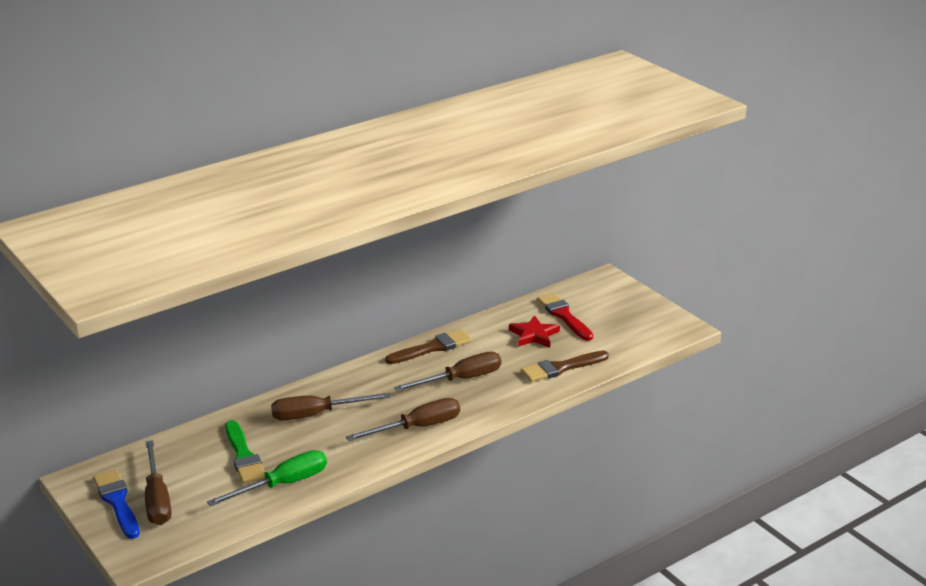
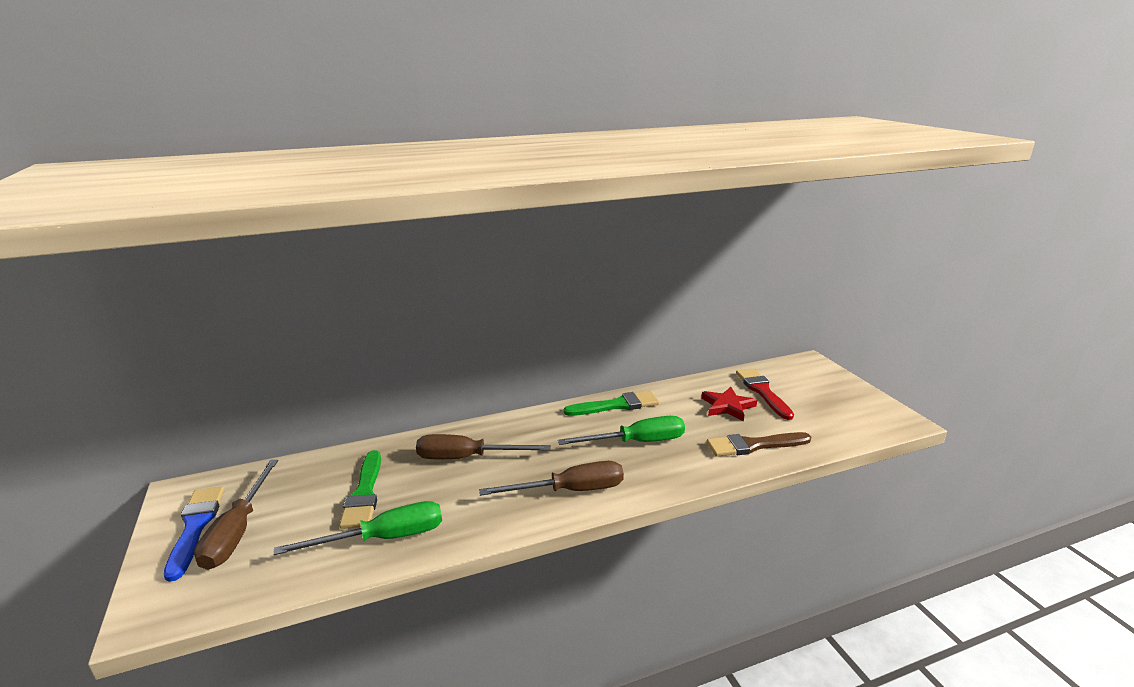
camera: 15 degrees right, 5 degrees down
brown brush [385,329,472,364] -> green brush [564,391,659,416]
brown screwdriver [394,352,501,391] -> green screwdriver [558,416,685,445]

